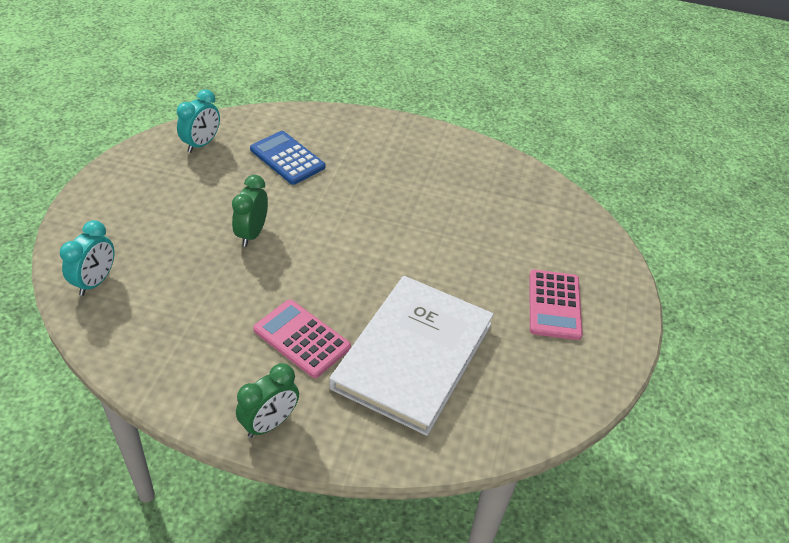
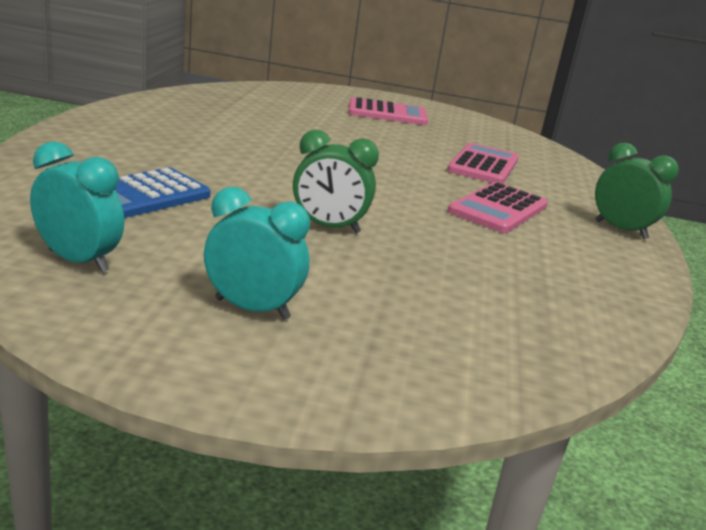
camera: 95 degrees left, 20 degrees down
turquoise clock [60,220,114,296] -> turquoise clock moved to [204,187,310,320]
white book [329,276,494,436] -> pink calculator [447,143,519,184]

